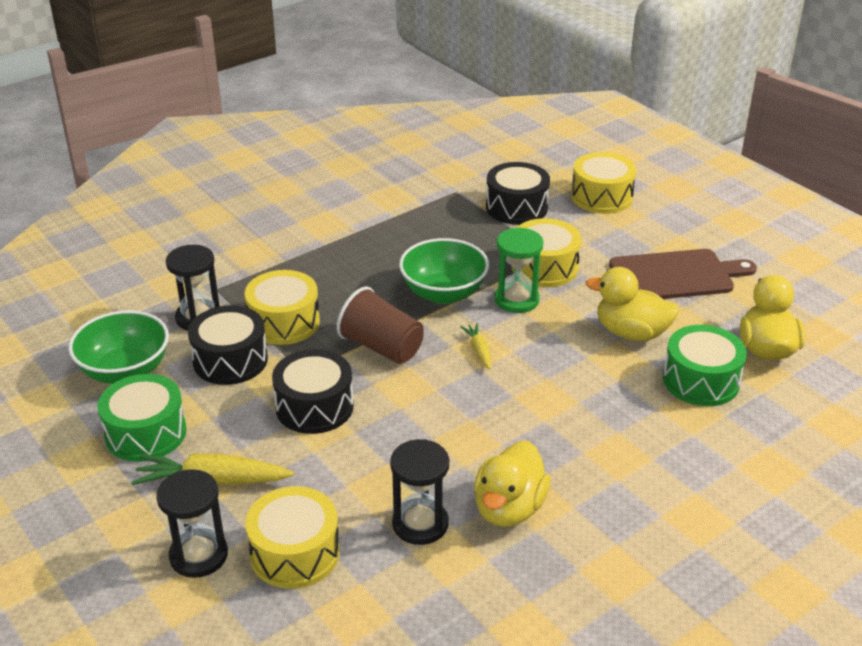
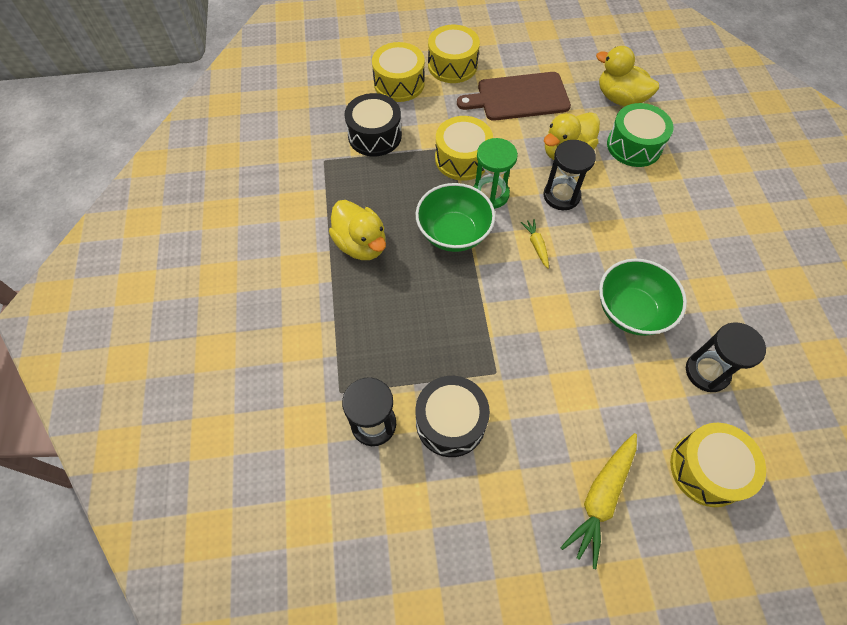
camera: 60 degrees left, 25 degrees up
green bowl [69,310,169,384] -> green bowl moved to [599,258,687,336]
green drum [98,374,187,462] -> none
black hourglass [156,469,228,578] -> black hourglass moved to [543,140,596,210]
yellow drum [245,270,320,345] -> yellow drum moved to [428,25,480,83]
black drum [272,349,354,434] -> none
brown cup [337,286,424,364] -> none
yellow carrot [460,323,491,369] -> yellow carrot turned 60 degrees clockwise [521,219,549,268]
yellow duck [474,441,551,527] -> yellow duck moved to [329,200,386,260]
brown cutting board [609,249,757,299] -> brown cutting board turned 120 degrees counterclockwise [457,72,571,121]

